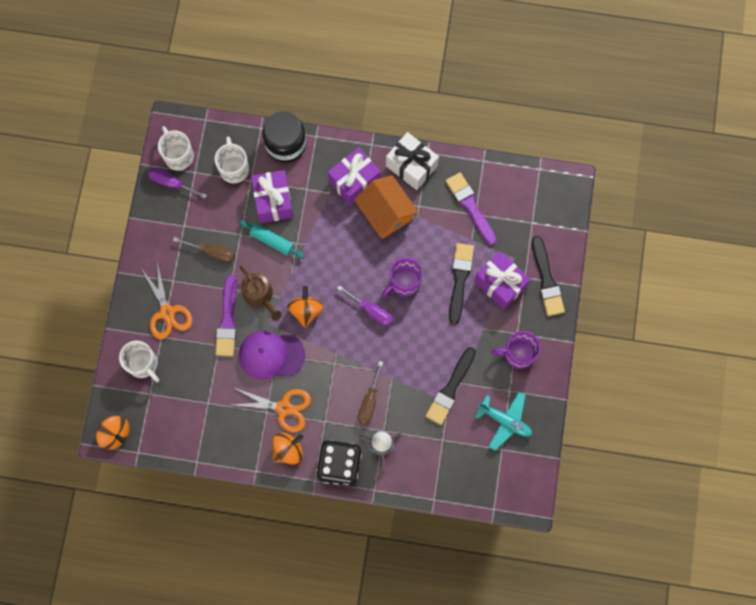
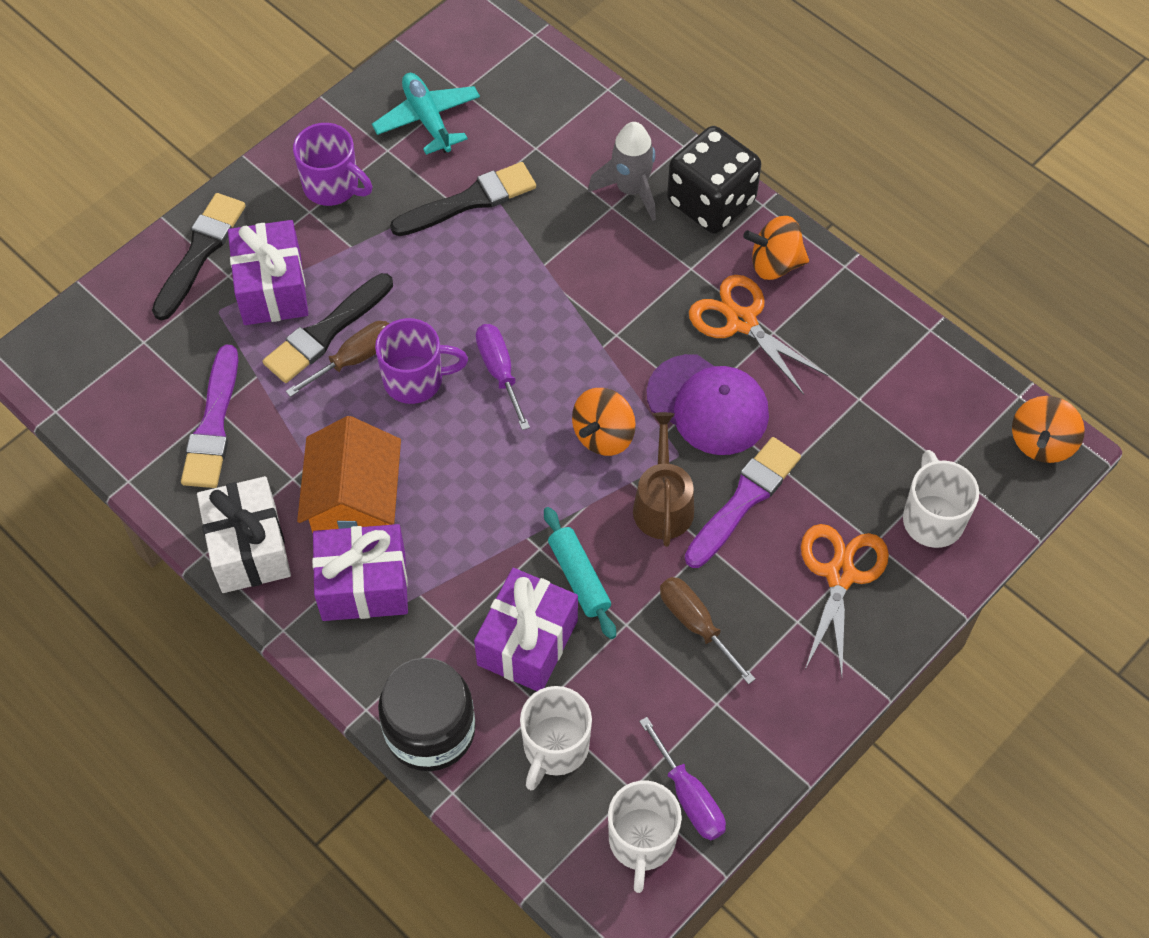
camera: 145 degrees left, 15 degrees down
orange spinning top [96,416,130,450] -> orange spinning top turned 135 degrees counterclockwise [1012,396,1085,463]
brown screwdriver [358,361,383,425] -> brown screwdriver moved to [286,321,389,397]

